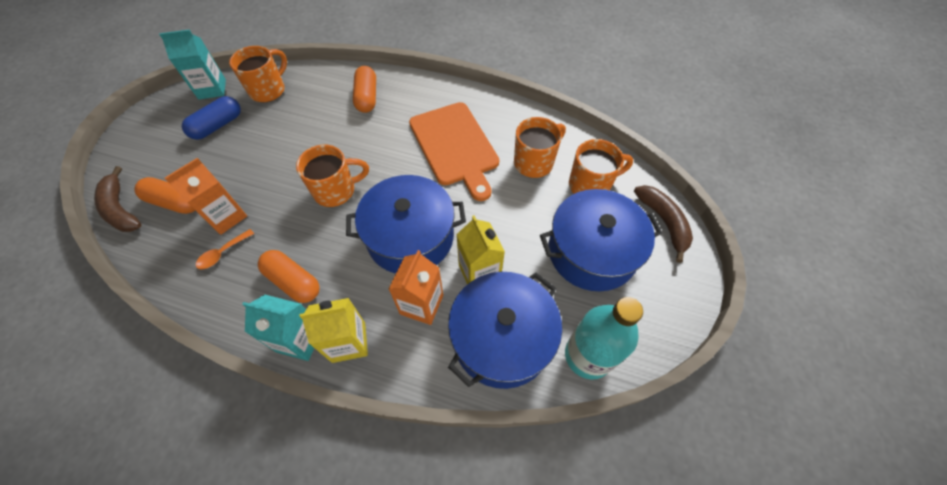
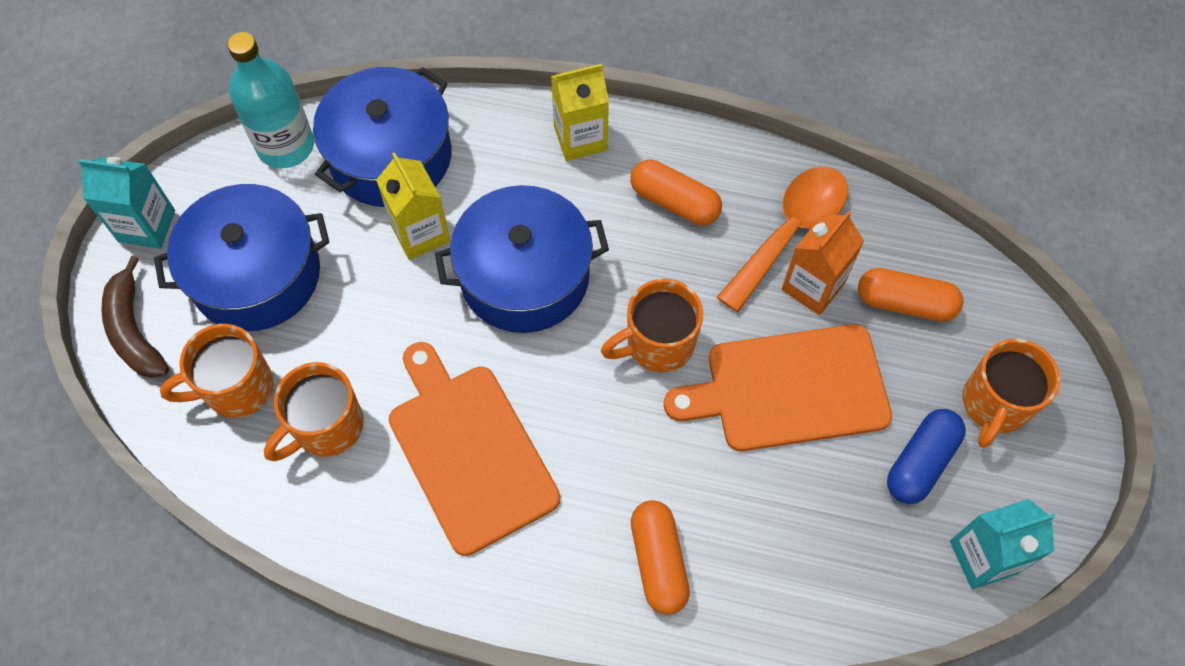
camera: 175 degrees right, 5 degrees up
brown banana [94,166,141,232] -> none
orange spoon [196,229,254,270] -> orange spoon [717,166,848,312], size x2.18
orange mug [229,46,287,103] -> orange mug moved to [963,339,1060,448]
turquoise carton [242,295,314,361] -> turquoise carton moved to [78,157,175,249]
orange carton [389,250,443,325] -> none
none -> orange cutting board [664,324,892,451]

